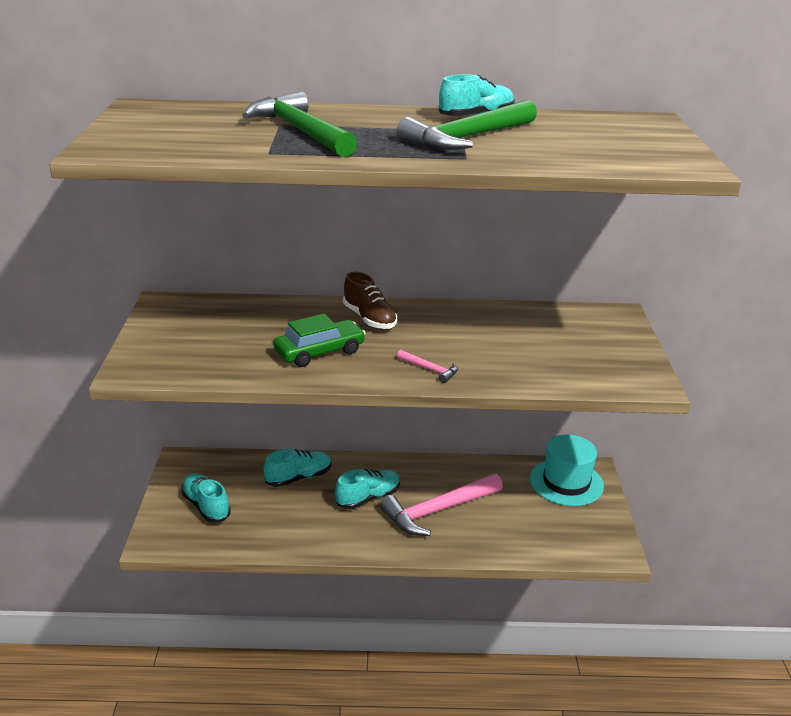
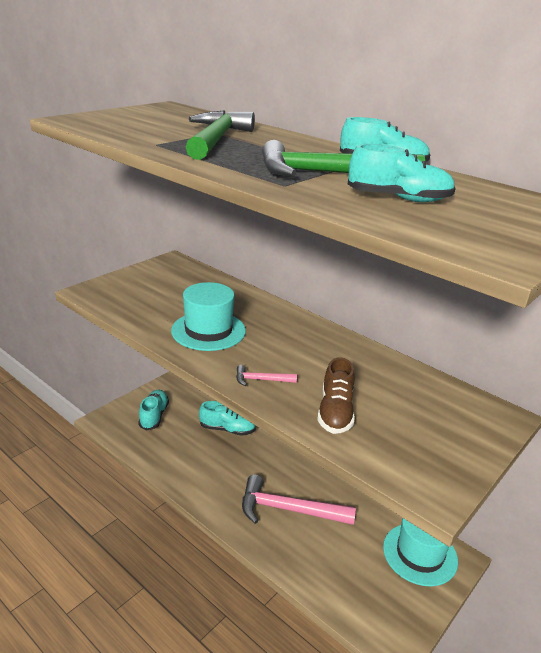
camera: 40 degrees right, 0 degrees up
green car [273,314,366,367] -> turquoise hat [171,282,246,351]
turquoise shoe [335,469,400,509] -> turquoise shoe moved to [348,144,456,202]
brown shoe [343,272,397,329] -> brown shoe moved to [317,357,355,434]
pink hammer [397,350,458,383] -> pink hammer turned 105 degrees clockwise [236,365,297,386]

